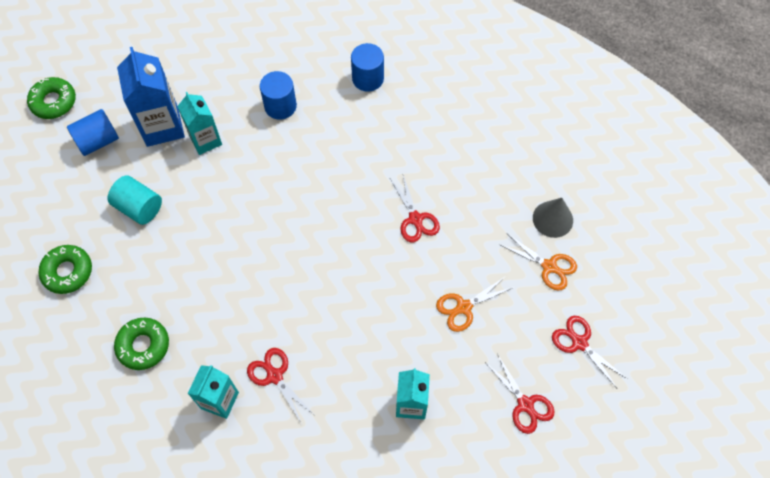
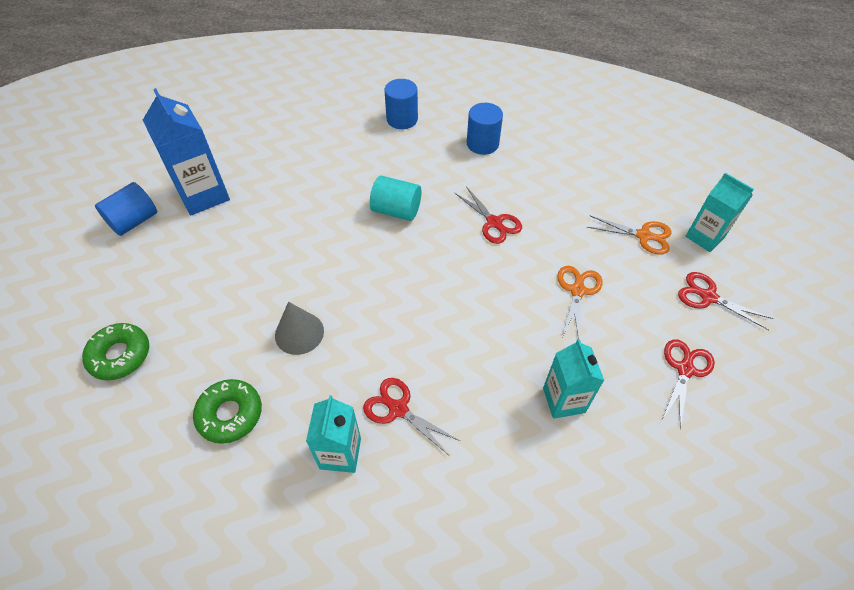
camera: 15 degrees left, 10 degrees down
green donut [27,77,76,119] -> none
turquoise cylinder [107,175,162,225] -> turquoise cylinder moved to [370,176,422,221]
turquoise carton [177,92,222,155] -> turquoise carton moved to [685,173,754,252]
blue cylinder [260,71,297,120] -> blue cylinder moved to [467,103,503,155]
orange scissors [436,276,514,332] -> orange scissors turned 150 degrees clockwise [557,266,603,339]
red scissors [485,354,554,434] -> red scissors turned 105 degrees counterclockwise [662,339,715,429]
grey cone [533,198,573,238] -> grey cone moved to [275,302,324,355]

